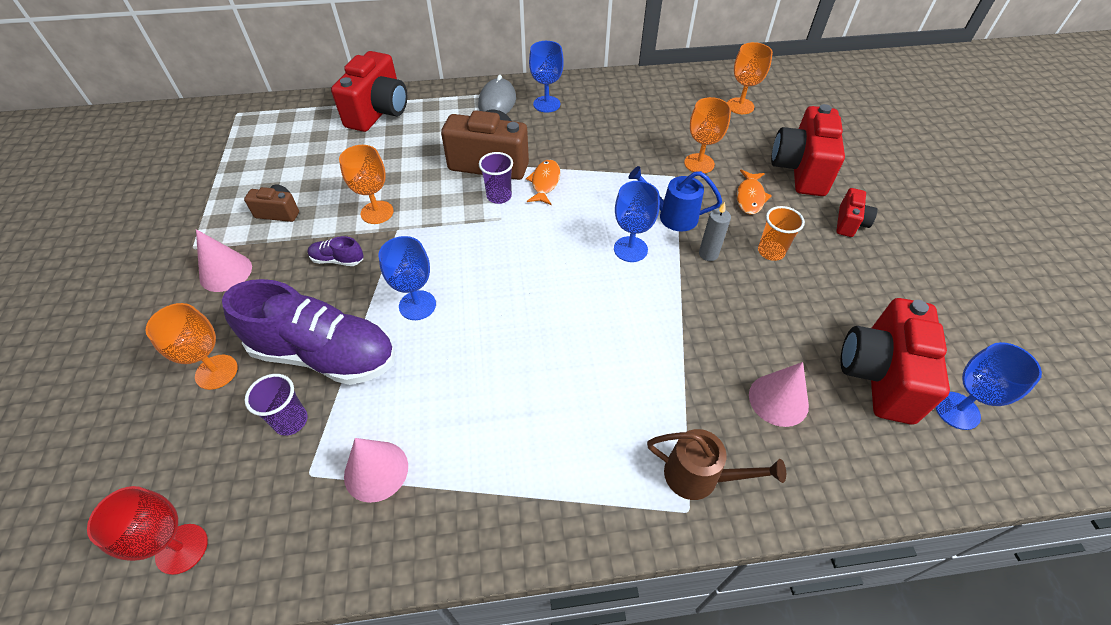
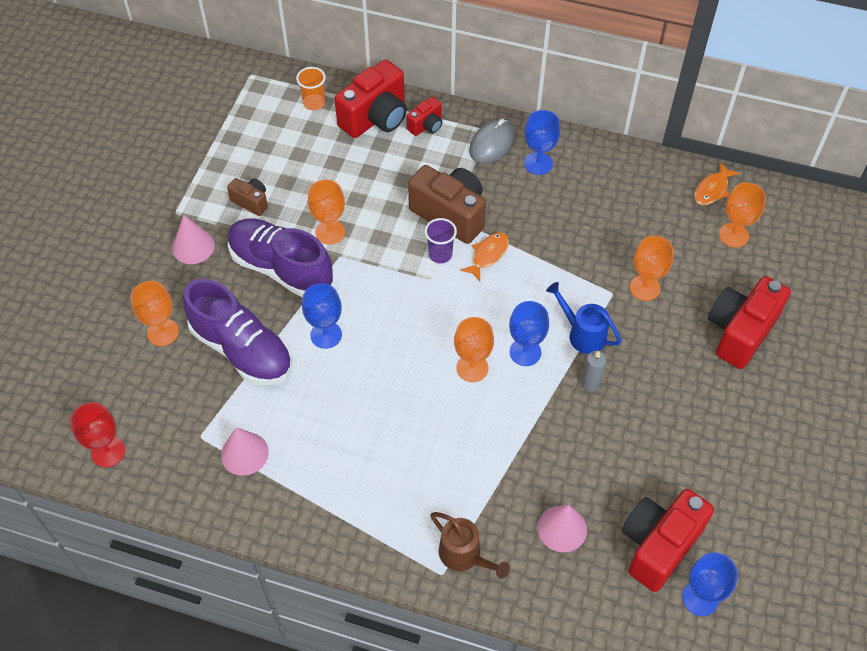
camera: 25 degrees right, 5 degrees up
purple cup [245,374,308,436] -> none
purple shoe [308,236,363,266] -> purple shoe [228,218,333,298], size x2.46
orange fish [737,169,772,215] -> orange fish moved to [694,162,739,205]
orange cup [758,206,805,261] -> orange cup moved to [296,67,326,110]
red camera [836,188,877,237] -> red camera moved to [406,97,442,136]
none -> orange goblet [454,317,494,382]

